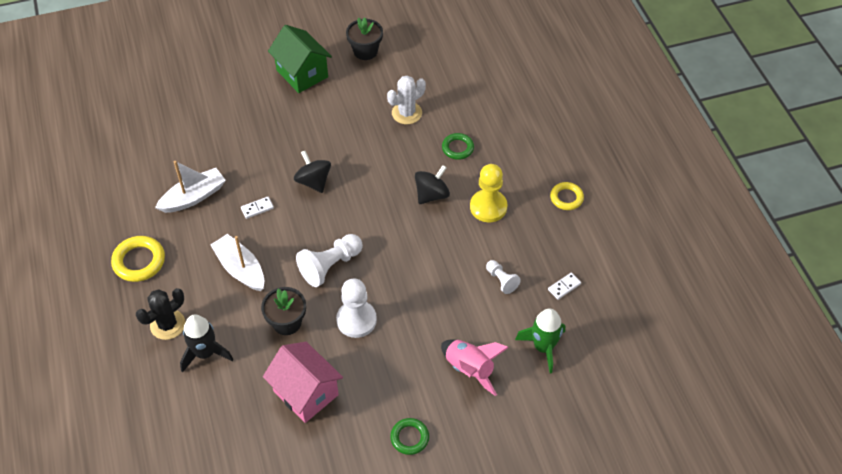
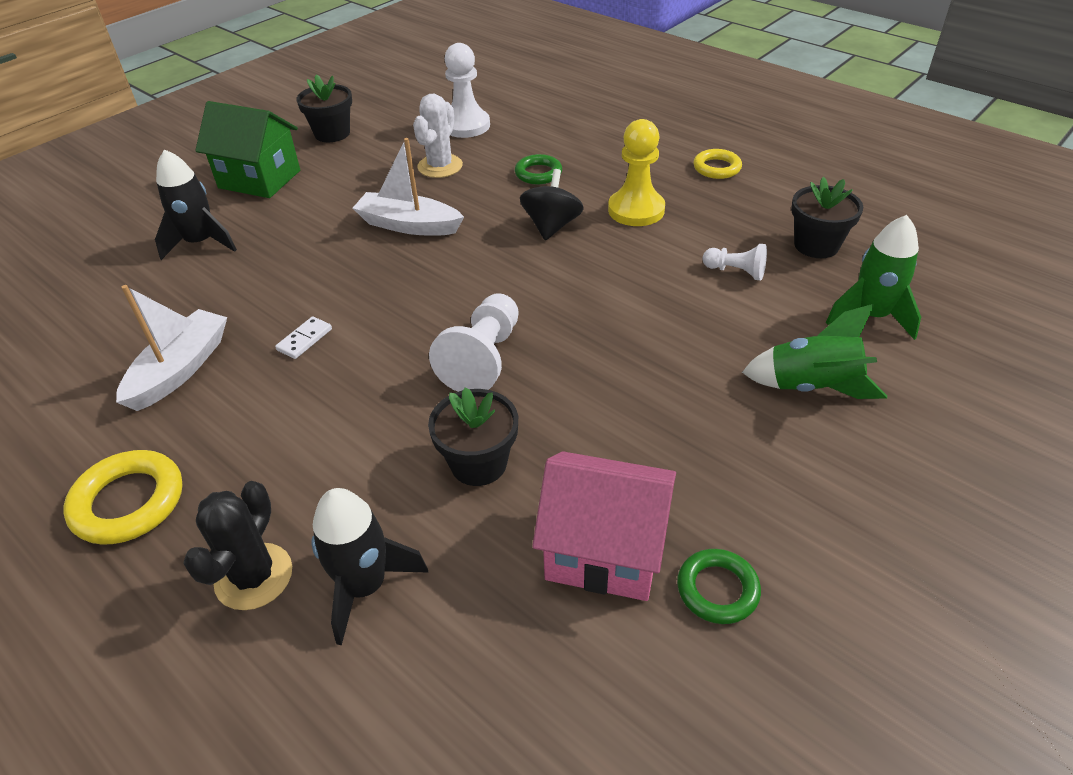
camera: 30 degrees left, 10 degrees down
white boat [211,234,264,291] -> white boat moved to [353,138,464,236]
black spinning top [294,151,331,193] -> none
white pawn [336,279,377,338] -> white pawn moved to [445,43,490,138]
green ring [390,418,429,455] -> green ring moved to [677,549,761,624]
pink rocket [441,340,509,396] -> green rocket [742,304,887,399]
white domino [548,272,581,300] -> black flower pot [791,177,863,258]
none -> black rocket [155,149,237,260]

